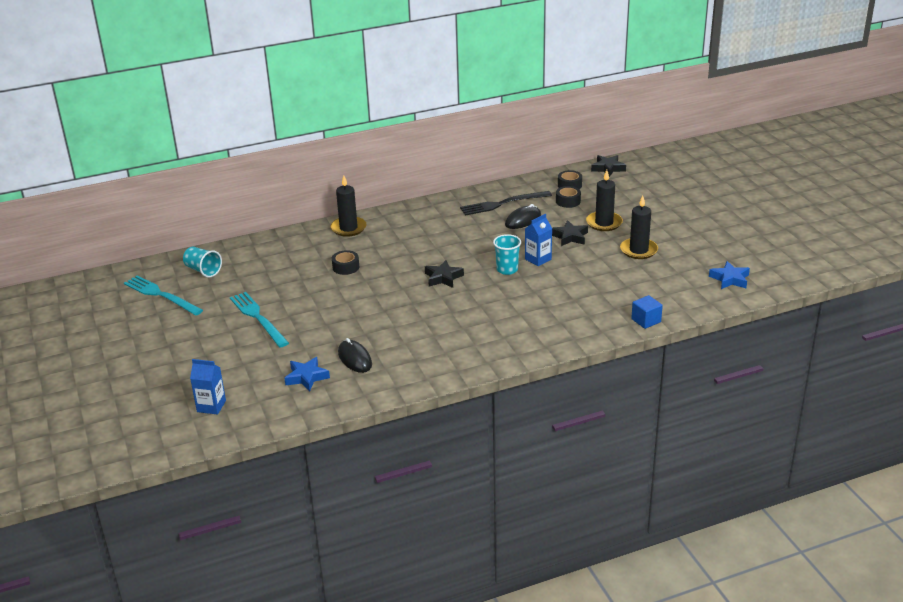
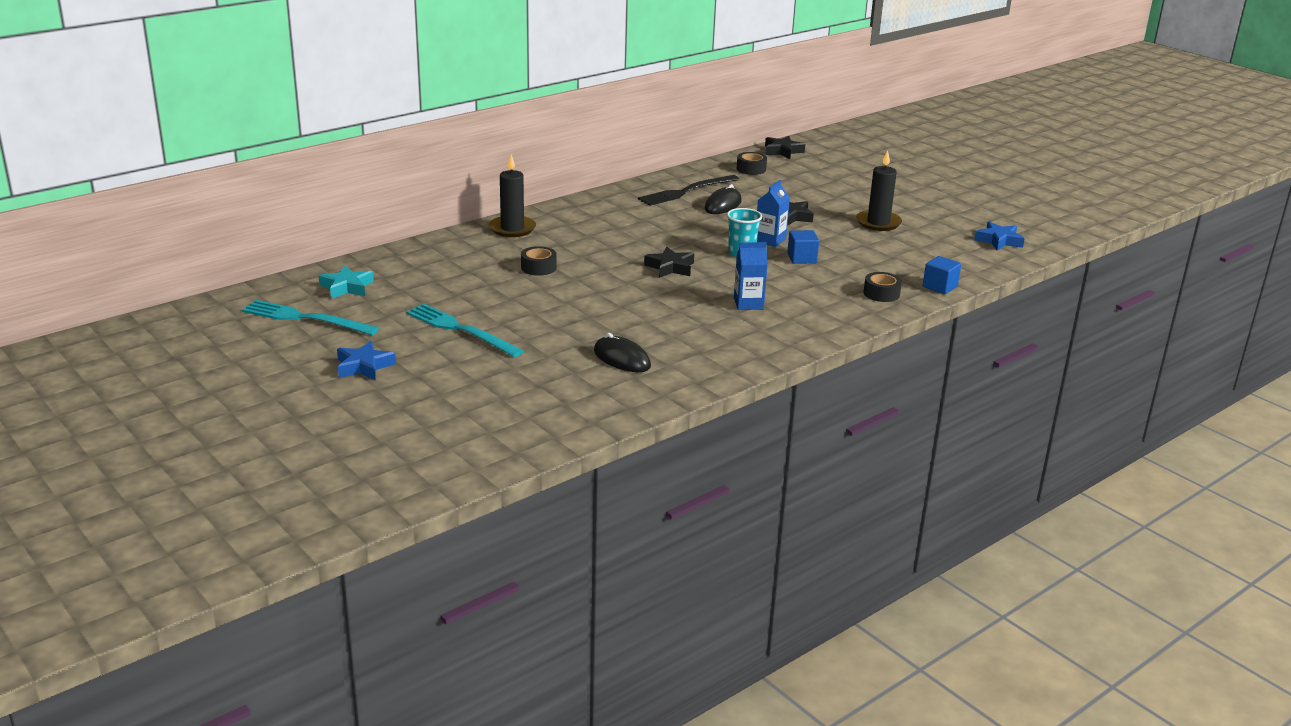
camera: 20 degrees left, 5 degrees down
turquoise cup [183,247,222,278] -> turquoise star [319,266,374,299]
blue carton [190,359,226,415] -> blue carton moved to [734,242,768,310]
blue star [284,357,330,391] -> blue star moved to [337,341,396,381]
black tape [556,186,581,208] -> black tape moved to [864,272,902,302]
black candle [586,170,623,231] -> none
none -> blue cube [787,230,819,264]

